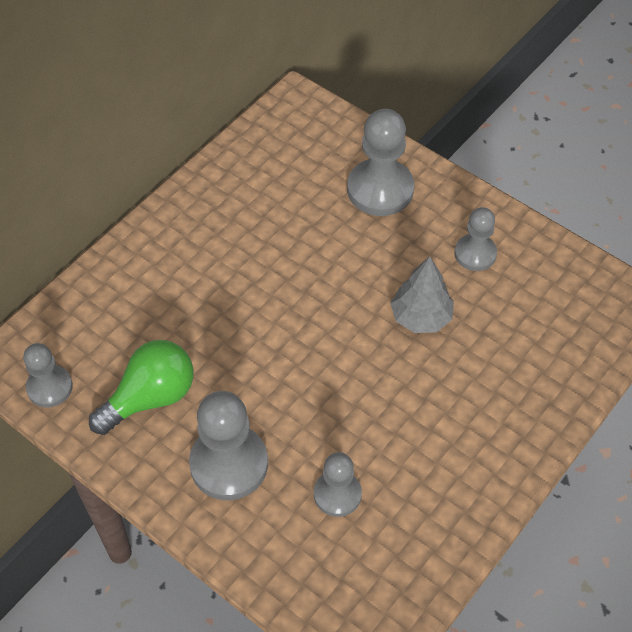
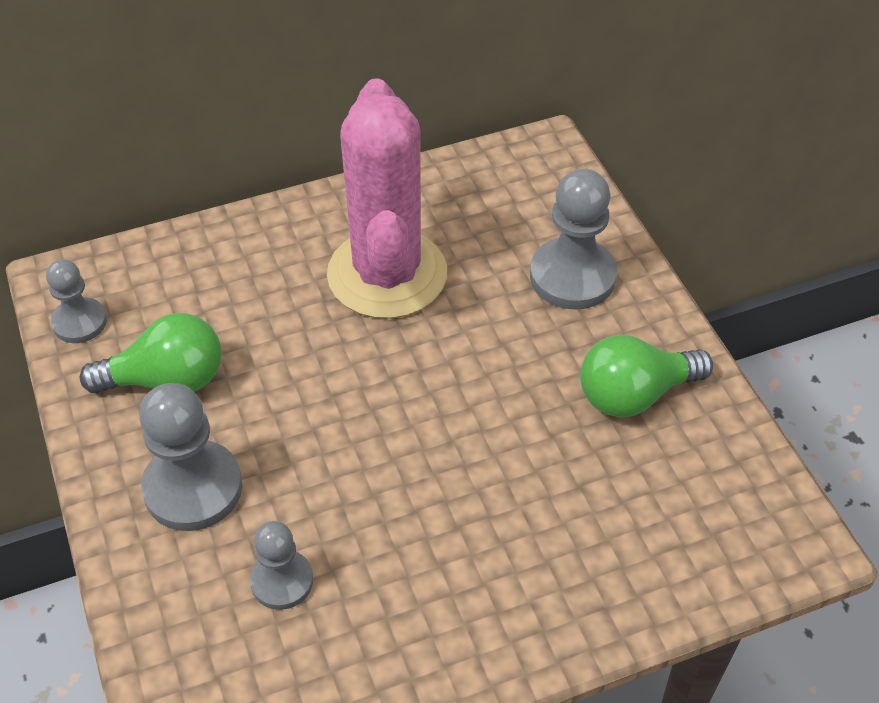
camera: 30 degrees right, 5 degrees down
grey tree [390,256,454,333] -> none
grey pawn [454,207,497,271] -> green light bulb [580,335,713,417]
none -> pink cactus [327,78,447,319]

